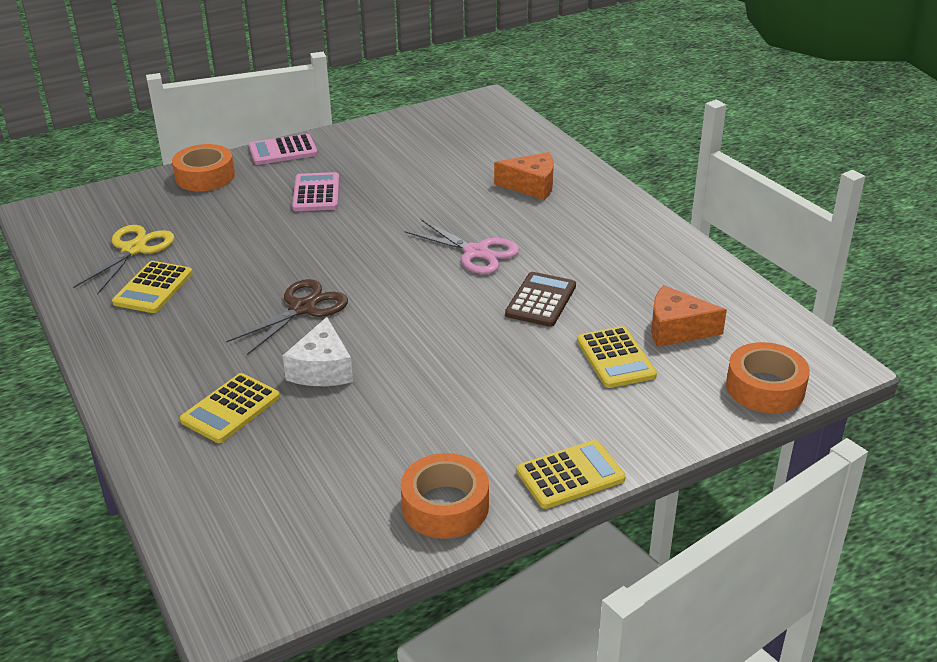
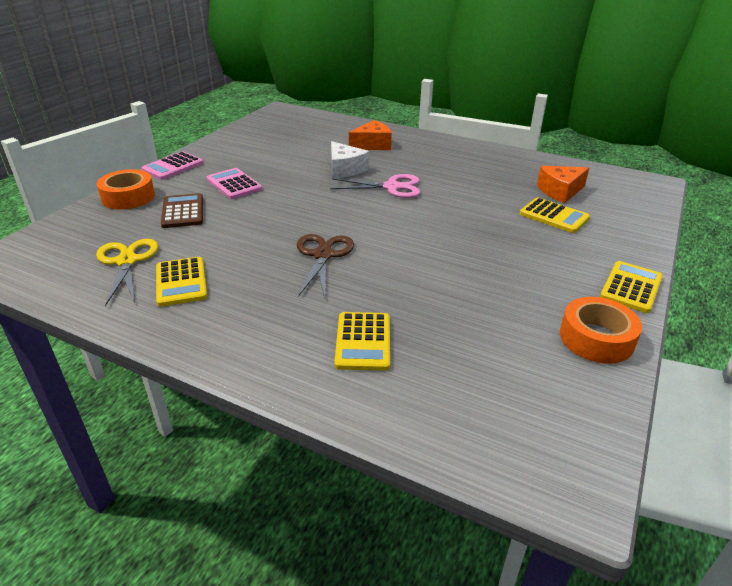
camera: 35 degrees left, 0 degrees up
white cheese [282,317,353,386] -> white cheese moved to [331,141,369,178]
brown calculator [505,272,576,327] -> brown calculator moved to [161,193,203,228]
orange tape [726,342,810,413] -> none

